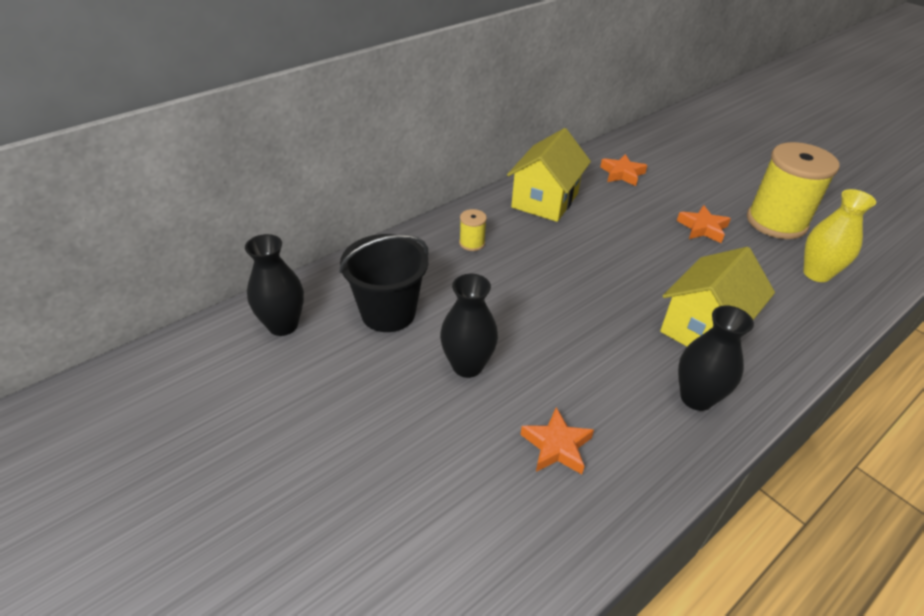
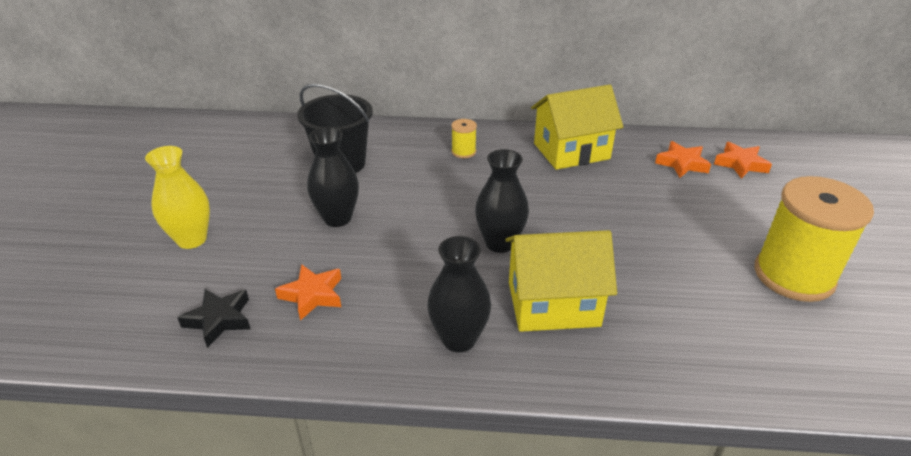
camera: 45 degrees right, 5 degrees down
black vase [245,234,304,336] -> black vase moved to [475,149,529,253]
orange star [677,205,731,243] -> orange star moved to [714,142,772,179]
yellow vase [803,189,876,282] -> yellow vase moved to [145,146,210,249]
none -> black star [177,289,250,348]

